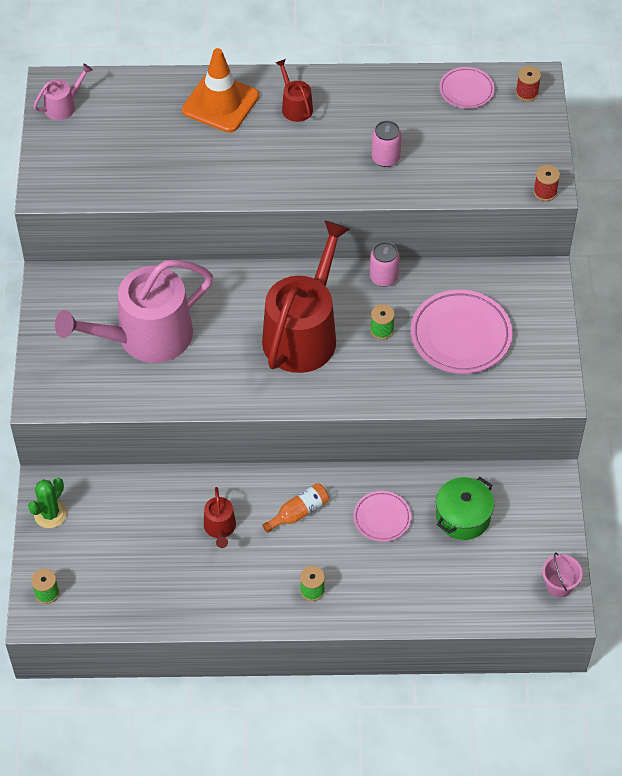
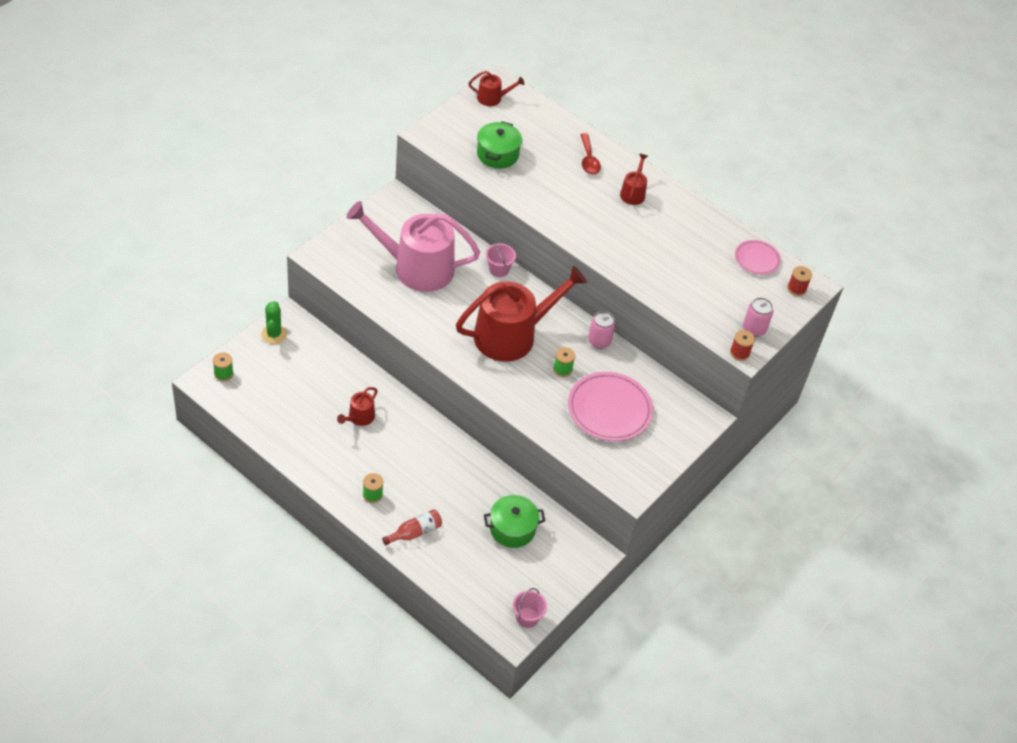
camera: 35 degrees right, 5 degrees down
green cactus [28,478,67,528] -> green cactus turned 75 degrees counterclockwise [261,301,287,344]
pink watering can [34,64,93,120] -> red watering can [468,71,524,106]
orange traffic cone [182,48,259,133] -> red spoon [580,133,601,175]
orange bottle [262,483,329,533] -> none
pink plate [353,491,411,542] -> none
pink can [372,121,402,167] -> pink can moved to [743,297,774,337]
none -> red bottle [382,509,442,545]
none -> green pot [477,121,522,169]
none -> pink bucket [486,241,516,277]

